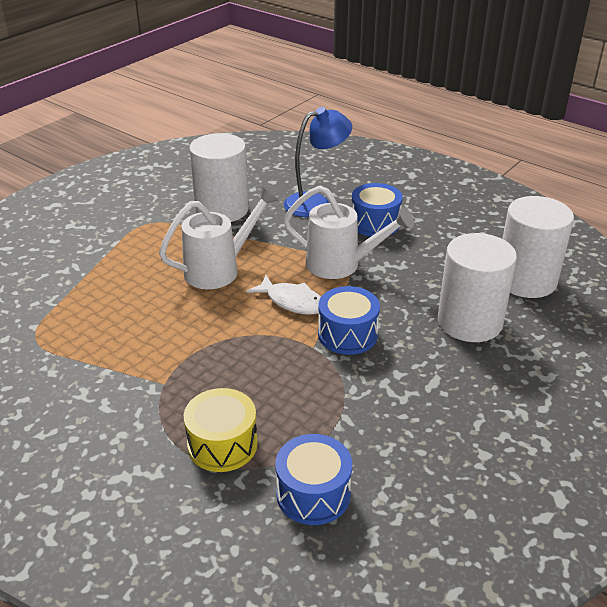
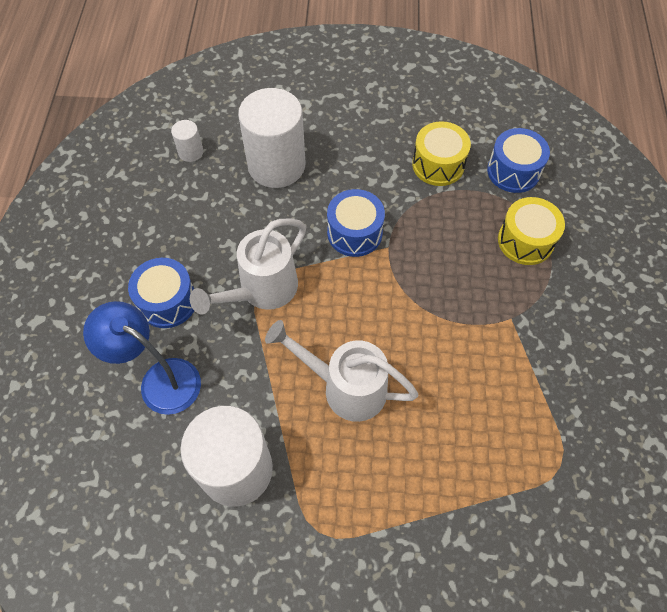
camera: 125 degrees left, 25 degrees up
white fish [246,275,321,315] -> none
white watering can [283,186,414,279] -> white watering can turned 120 degrees counterclockwise [190,218,306,315]
white cylinder [502,196,574,298] -> white cylinder [171,120,203,162], size x0.44
none -> yellow drum [412,121,471,186]

